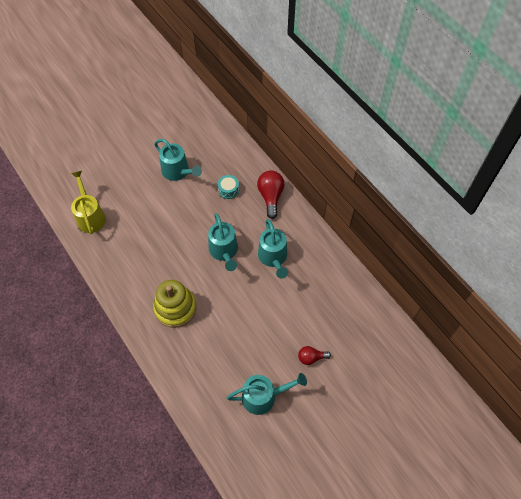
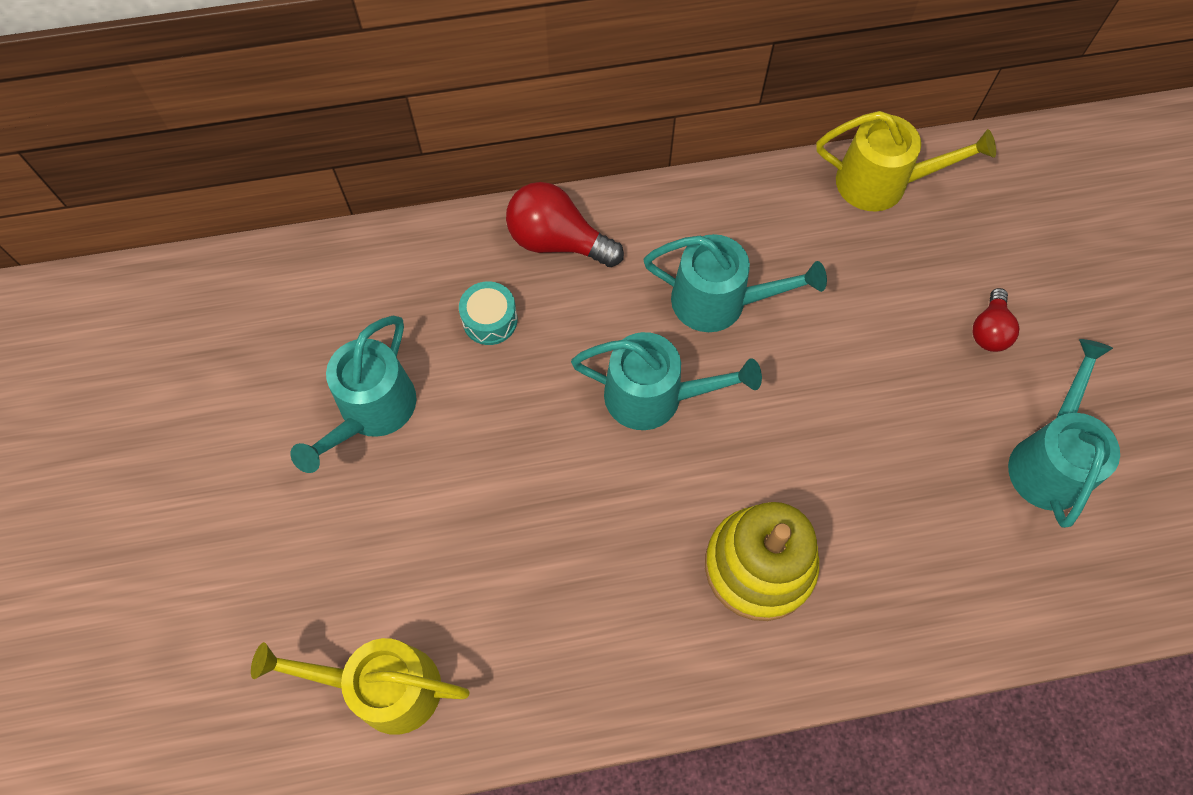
camera: 65 degrees left, 5 degrees up
turquoise watering can [154,139,202,181] -> turquoise watering can turned 135 degrees clockwise [290,316,416,473]
none -> yellow watering can [817,111,996,211]

